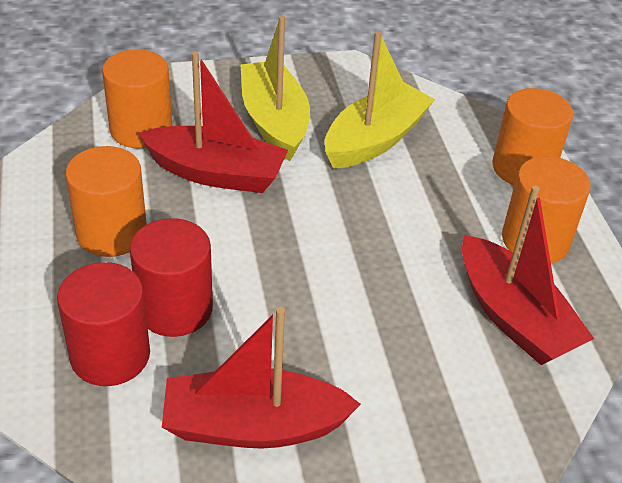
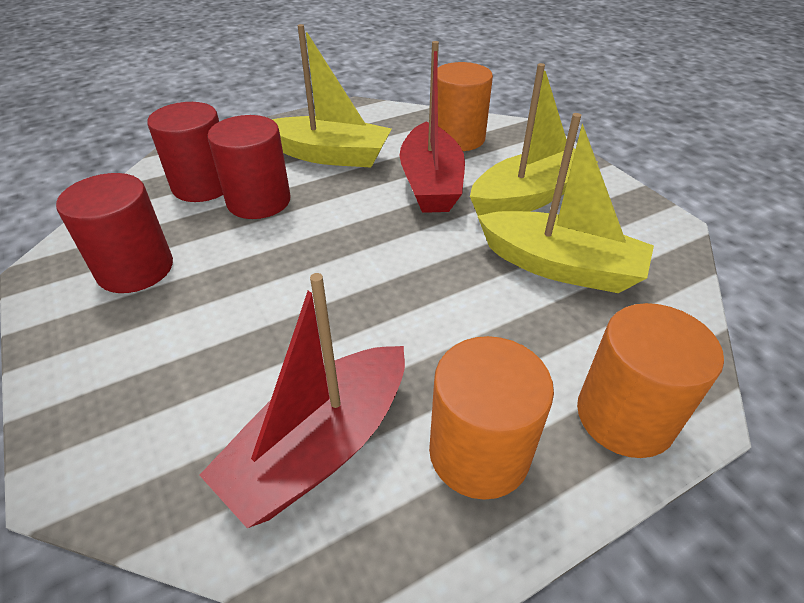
camera: 75 degrees right, 0 degrees up
orange cylinder [66,146,147,257] -> yellow boat [272,24,392,168]
red boat [162,307,361,449] -> red cylinder [56,173,173,293]

